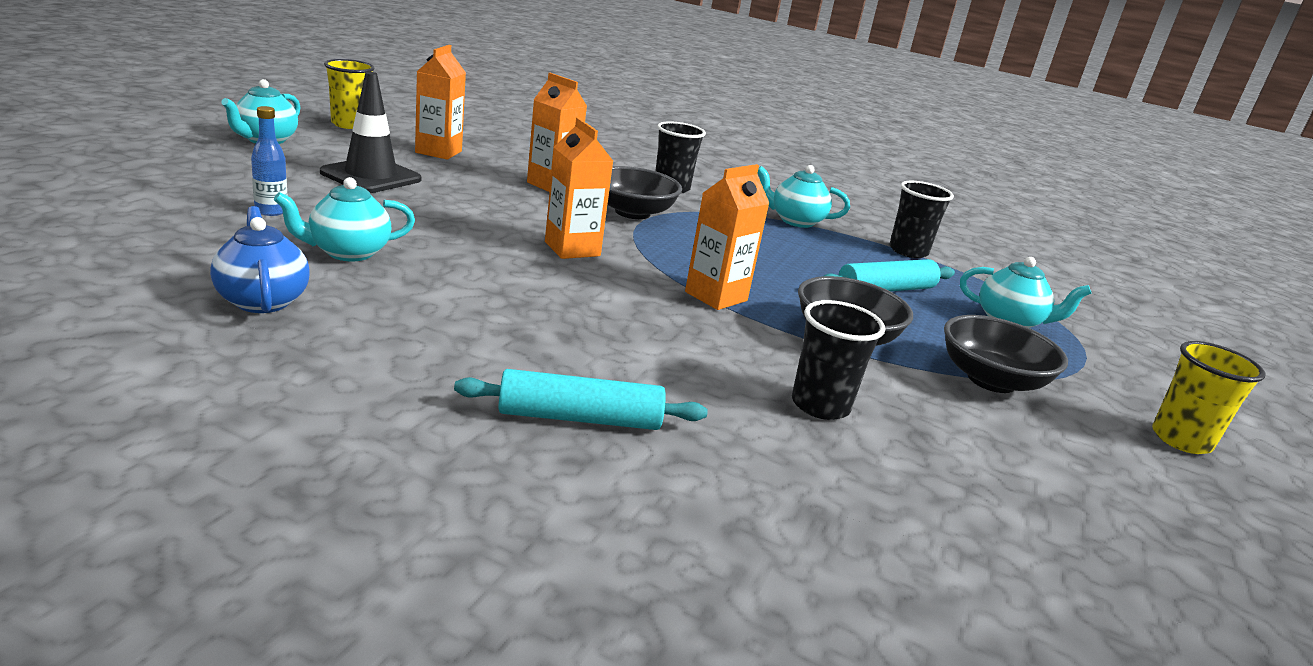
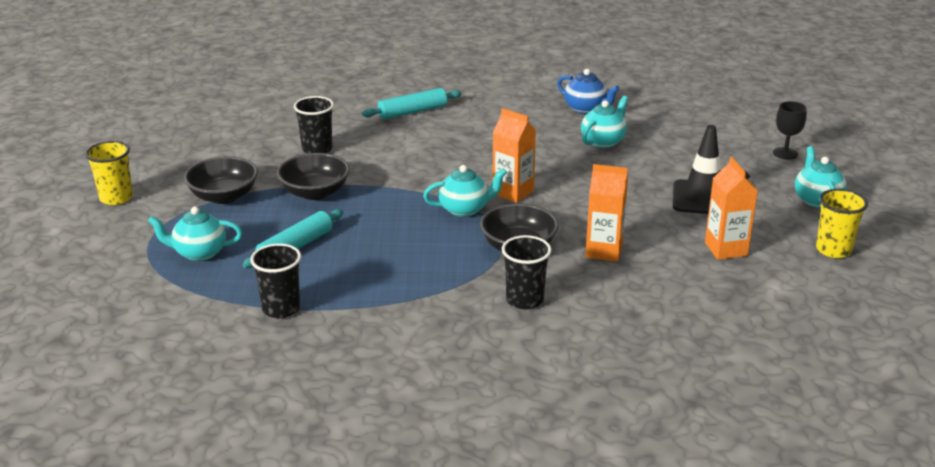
camera: 160 degrees right, 5 degrees up
blue bottle [251,106,287,216] -> none
orange carton [685,164,769,310] -> none
turquoise teapot [758,165,850,228] -> turquoise teapot moved to [423,165,507,217]
none -> black goblet [773,101,807,160]

